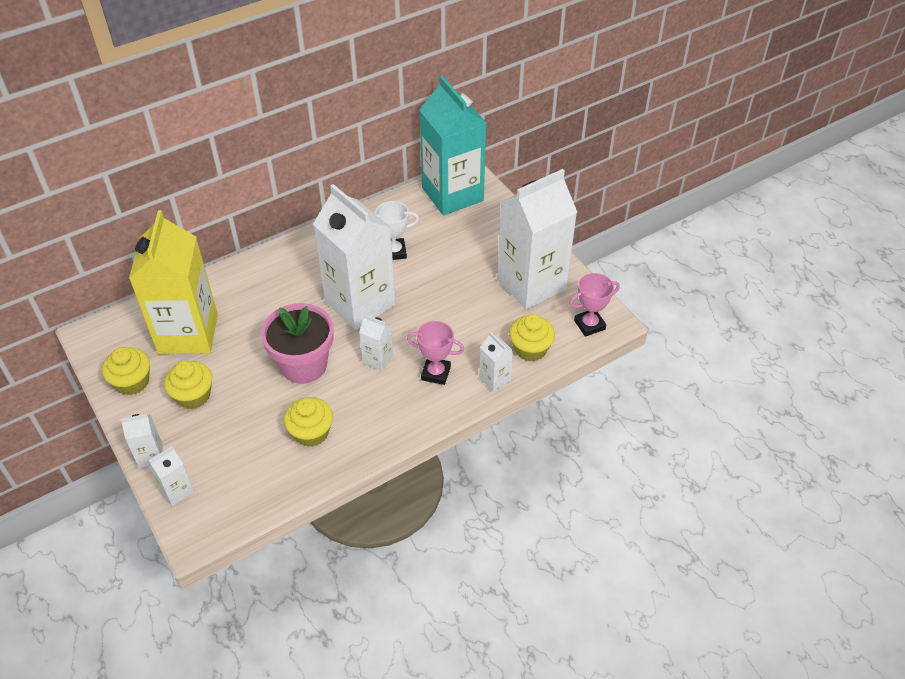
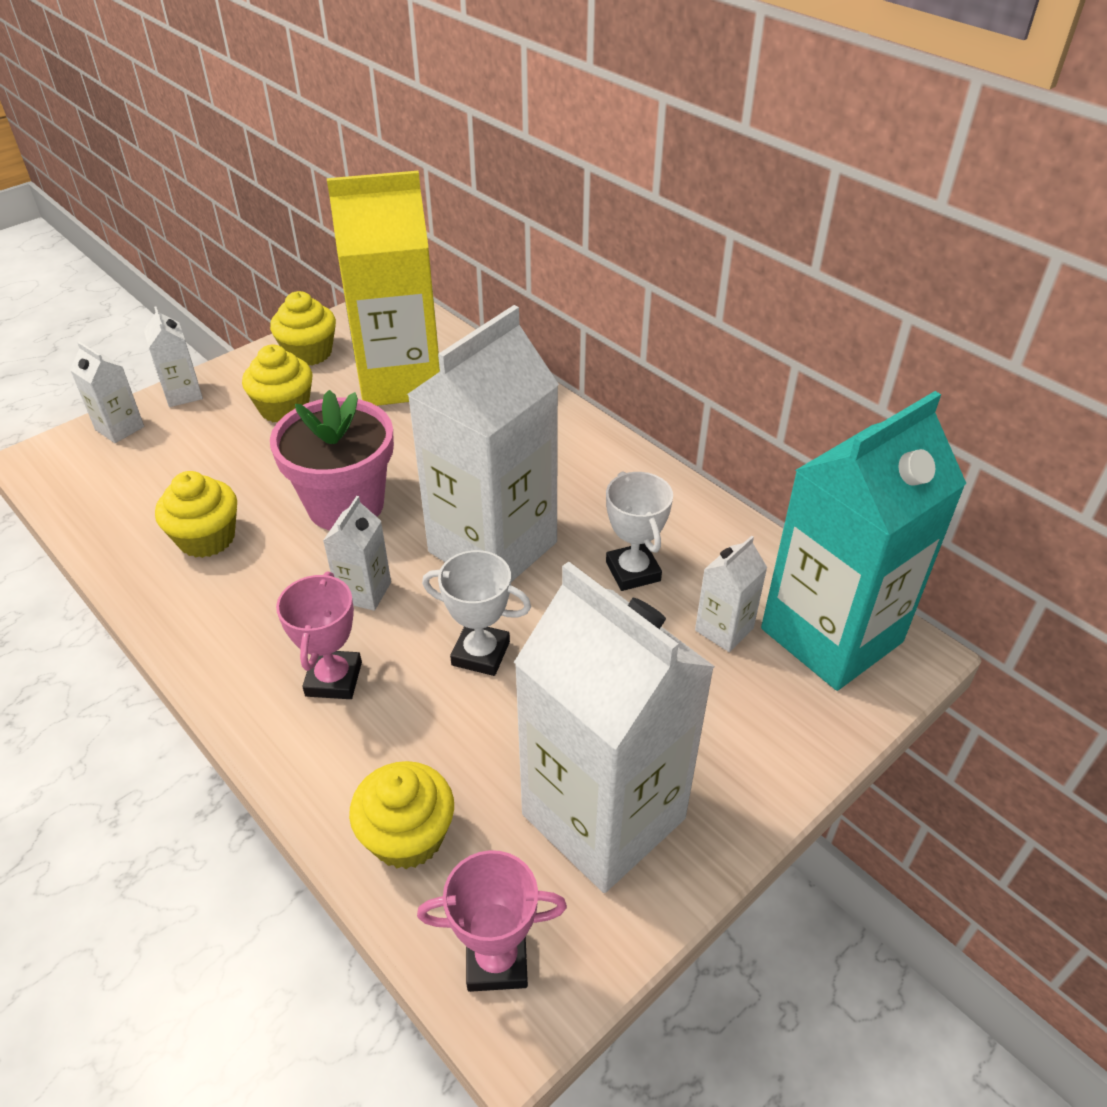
camera: 80 degrees right, 5 degrees down
white carton [479,332,513,392] -> white carton moved to [695,536,767,652]
pink trophy [569,273,620,337] -> pink trophy turned 60 degrees counterclockwise [417,850,567,992]
none -> white trophy [422,550,531,676]

